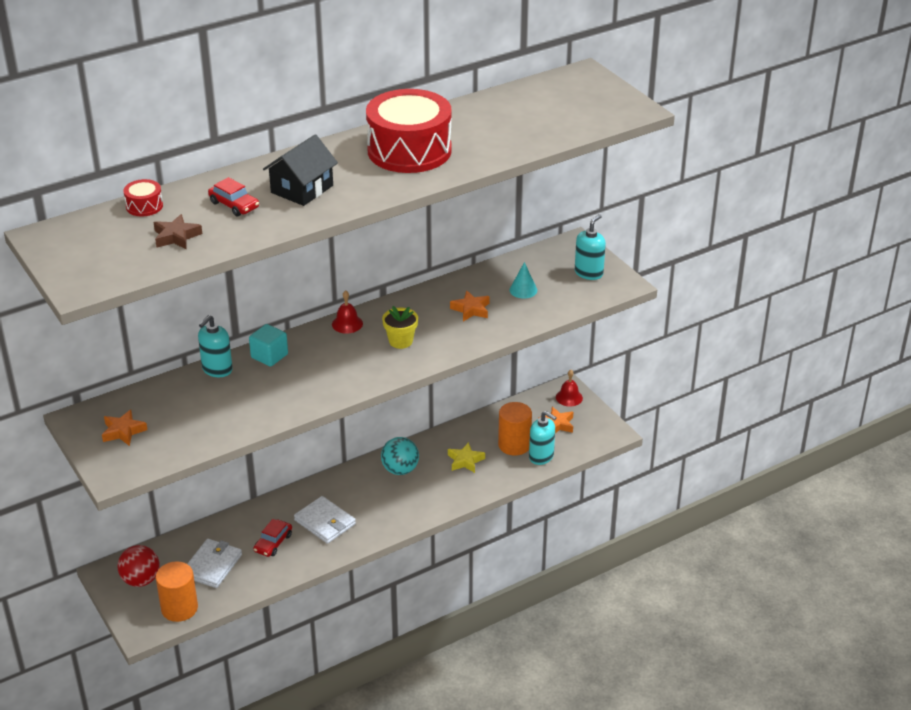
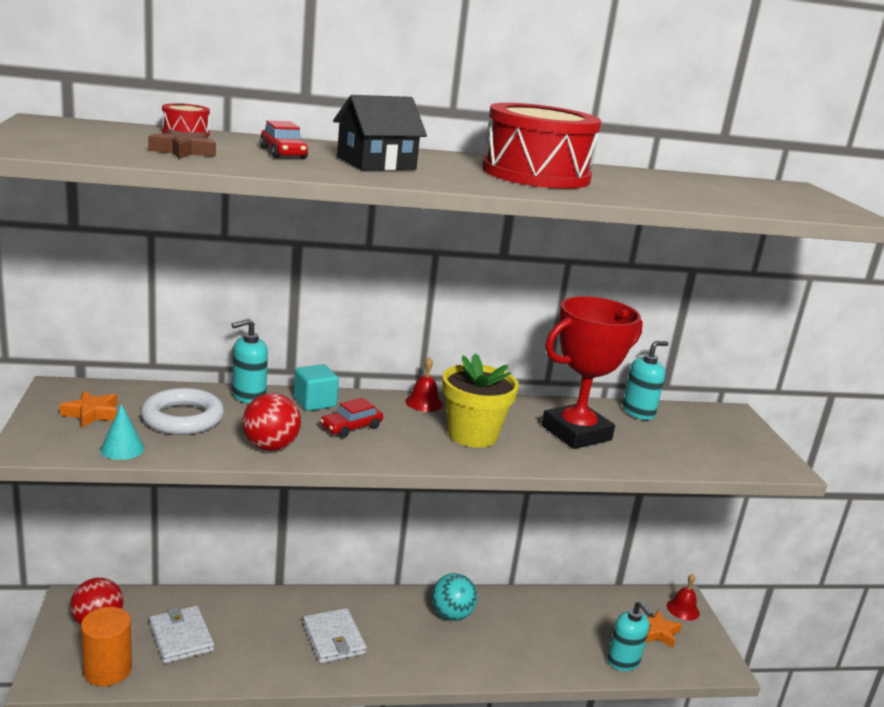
camera: 20 degrees right, 15 degrees down
white wallet [187,539,242,588] -> white wallet turned 75 degrees counterclockwise [149,606,214,664]
red car [253,519,292,557] -> red car moved to [320,398,383,438]
yellow flower pot [382,306,418,349] -> yellow flower pot [442,353,519,448], size x1.66
yellow star [448,442,485,473] -> none
orange star [450,291,490,321] -> red trophy [542,296,643,449]
orange cylinder [498,402,532,456] -> none
turquoise cone [509,262,537,299] -> turquoise cone moved to [101,404,144,460]
turquoise soap dispenser [575,214,606,280] -> turquoise soap dispenser moved to [623,341,669,420]
none -> white ring [140,388,224,435]
none -> red ball [242,393,301,451]

